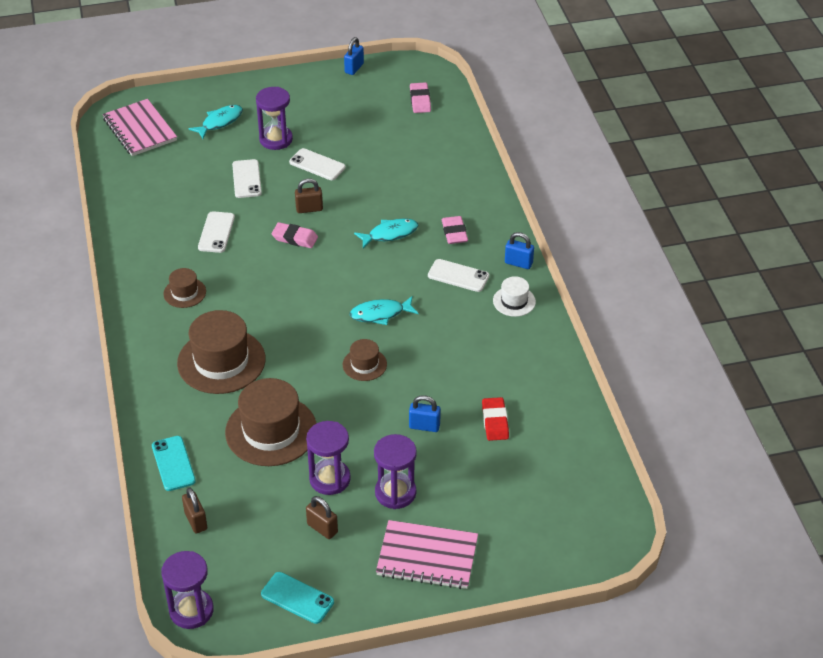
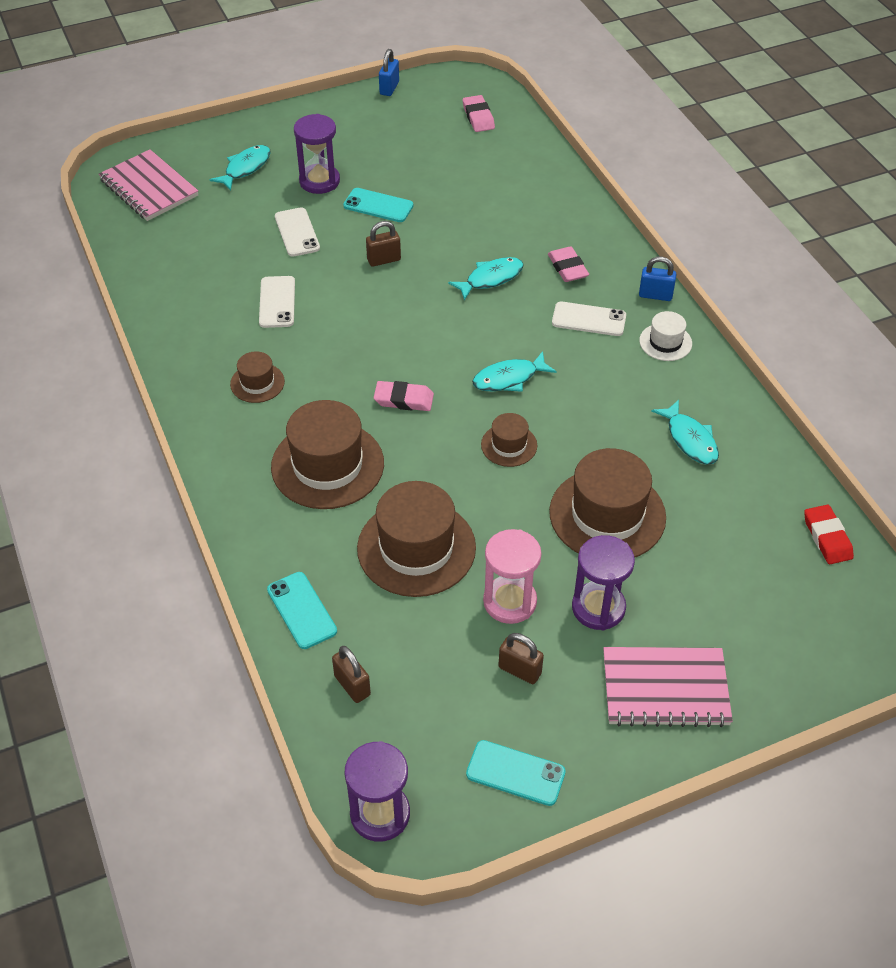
camera: 10 degrees left, 5 degrees up
pink eraser [272,222,318,248] -> pink eraser moved to [374,381,434,411]
white phone [289,148,346,180] -> turquoise phone [343,188,413,222]
purple hourglass [306,421,351,495] -> pink hourglass [483,529,541,624]
blue padlock [409,395,441,432] -> brown hat [549,448,666,558]
red eraser [482,397,509,441] -> red eraser moved to [804,505,854,564]
none -> turquoise fish [651,400,719,465]

